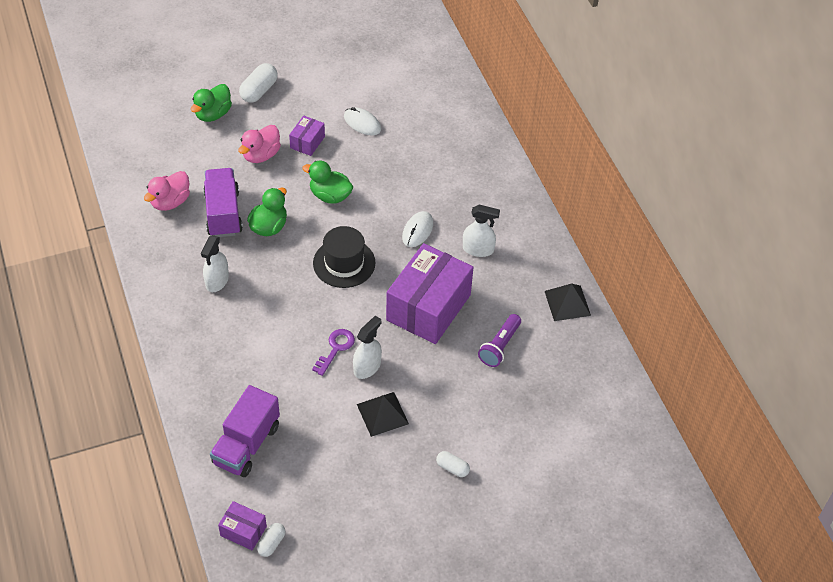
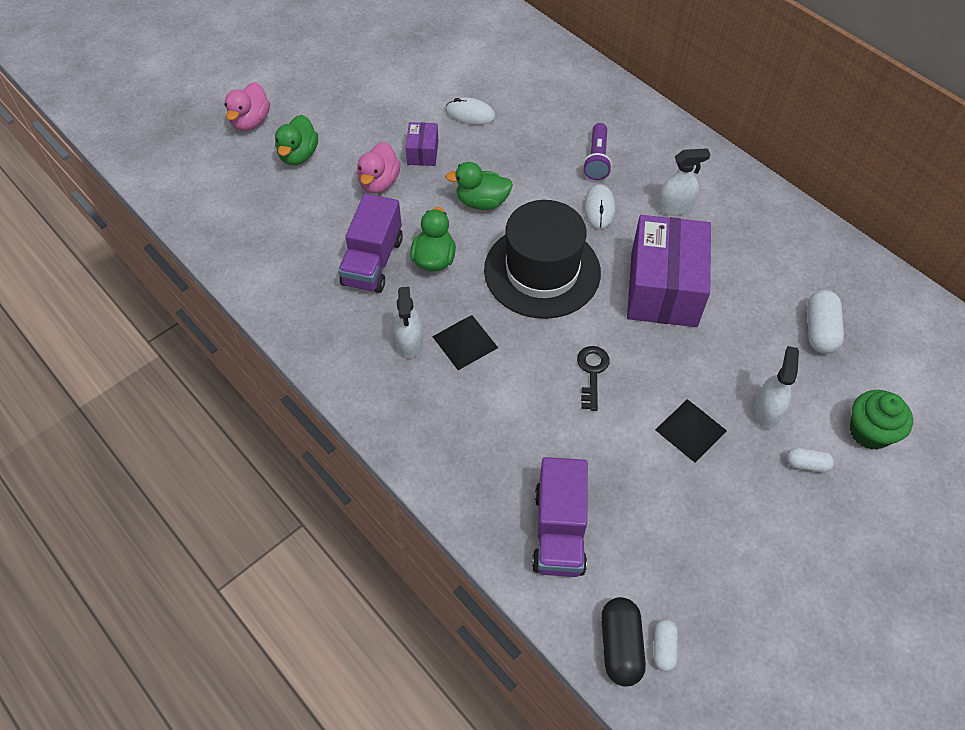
camera: 20 degrees left, 5 degrees up
pink duck [144,171,190,211] -> pink duck moved to [225,82,270,131]
purple truck [203,168,243,237] -> purple truck turned 135 degrees counterclockwise [338,194,403,293]
purple box [218,501,267,550] -> black capsule [601,597,646,686]
white capsule [239,63,278,103] -> white capsule moved to [807,290,844,354]
purple key [312,329,355,376] -> black key [577,346,610,411]
black hat [313,226,376,288] -> black hat [484,200,601,319], size x1.53
white spray bottle [353,316,382,379] -> white spray bottle moved to [754,346,799,429]
purple flashlight [478,314,521,367] -> purple flashlight moved to [583,123,612,180]
black pyramid [545,283,591,321] -> black pyramid moved to [432,315,498,370]
none -> green cupcake [850,390,913,450]

